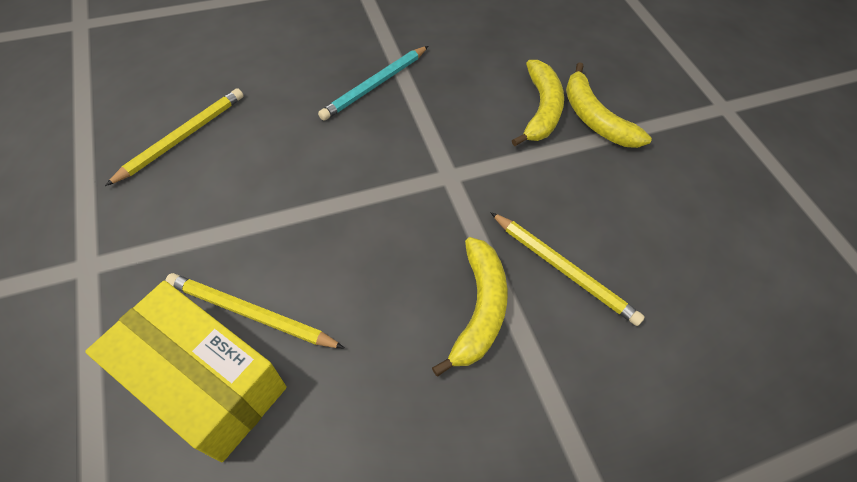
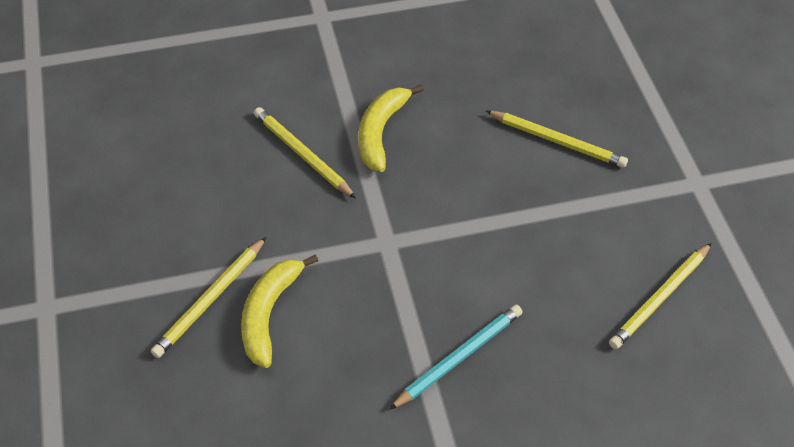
camera: 170 degrees left, 5 degrees down
yellow box [85,280,287,462] -> none
yellow banana [566,62,652,148] -> yellow pencil [151,237,266,358]

